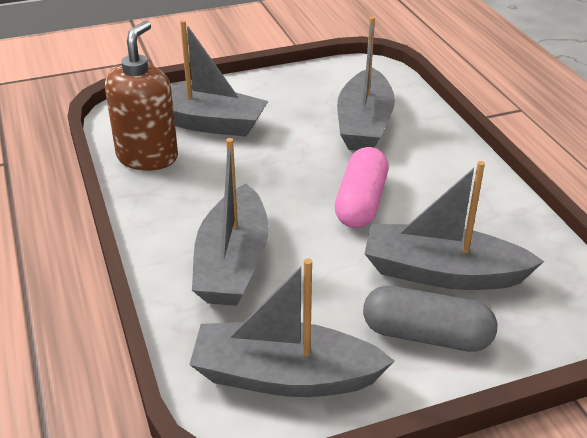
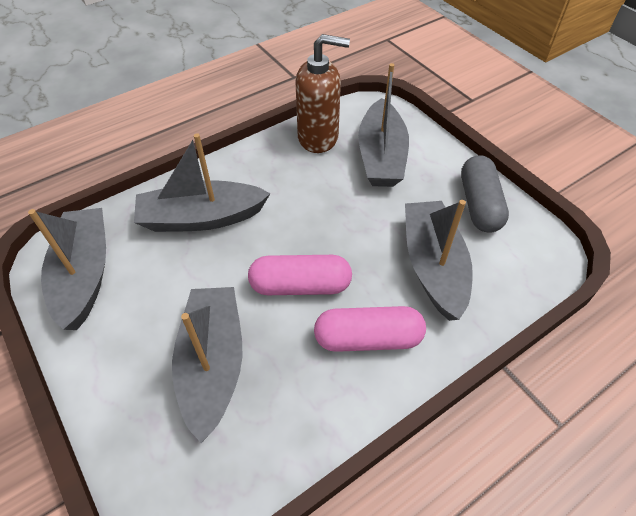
camera: 75 degrees right, 15 degrees up
grey boat [337,16,395,150] -> grey boat turned 90 degrees clockwise [405,200,473,321]
grey capsule [363,286,497,352] -> grey capsule moved to [461,155,509,233]
none -> pink capsule [314,306,426,352]

